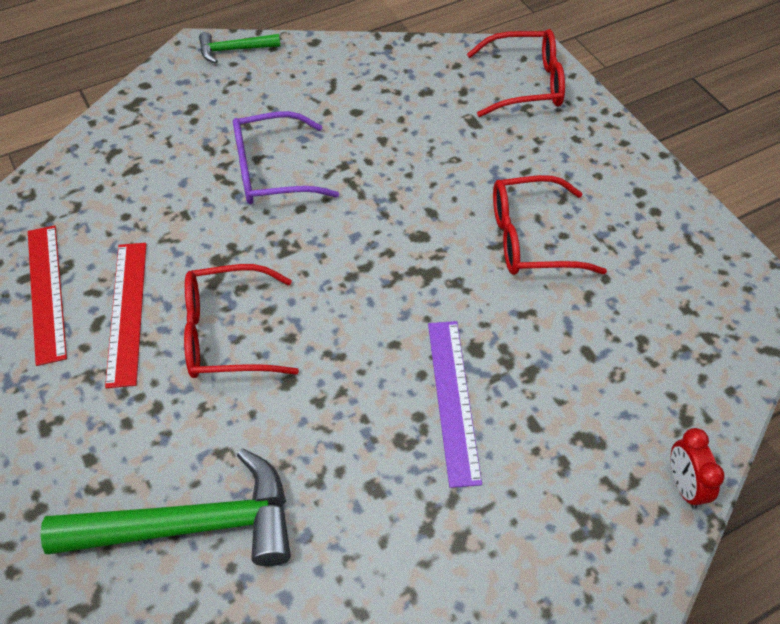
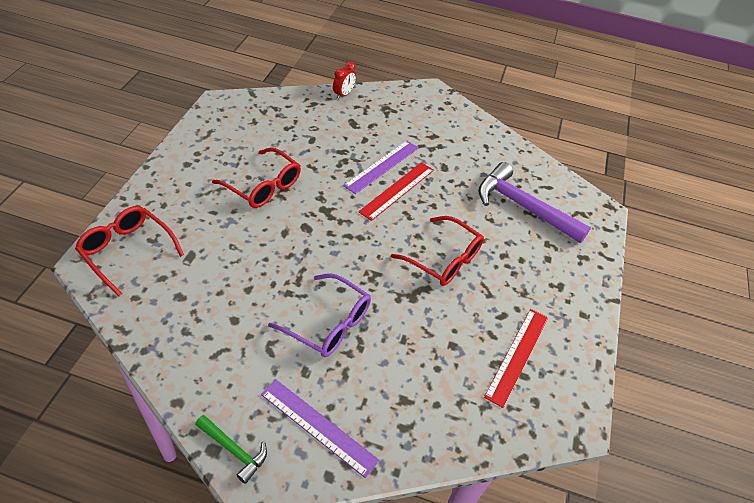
camera: 140 degrees left, 5 degrees down
green hammer [40,448,291,566] -> purple hammer [478,162,591,243]
red ruler [105,243,147,388] -> red ruler moved to [359,162,434,221]
none -> purple ruler [261,380,379,478]

